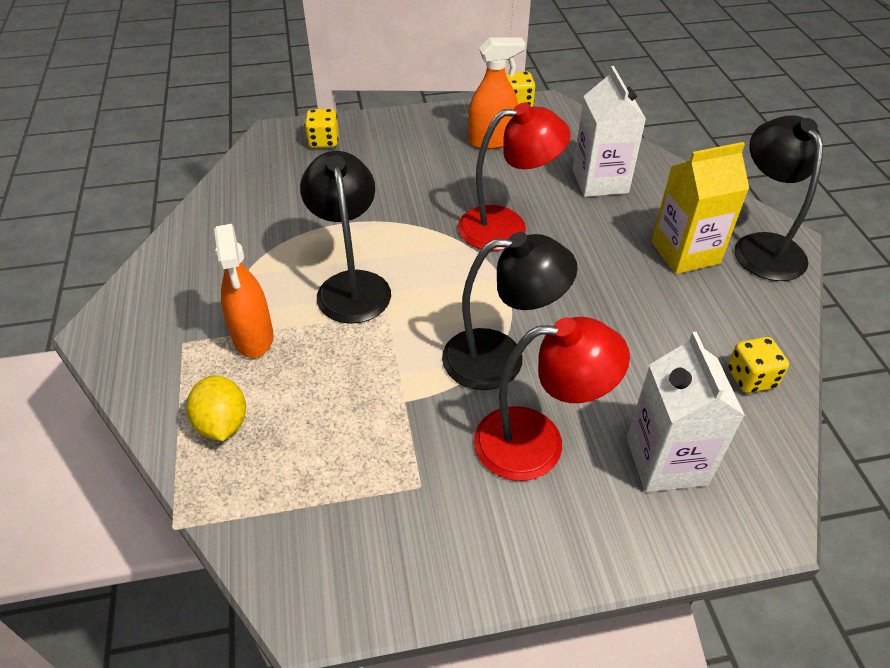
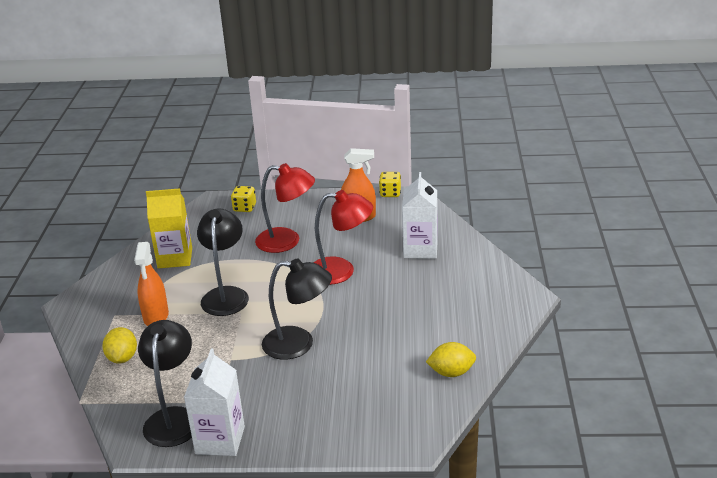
camera: 15 degrees right, 15 degrees down
red lamp [474,317,630,481] -> red lamp moved to [255,163,315,253]
white carton [627,332,745,492] -> white carton moved to [184,349,245,456]
yellow carton [651,142,749,274] -> yellow carton moved to [146,188,192,268]
yellow dice [727,337,789,393] -> yellow lemon [426,342,476,377]
black lamp [735,115,823,281] -> black lamp moved to [138,320,192,447]

